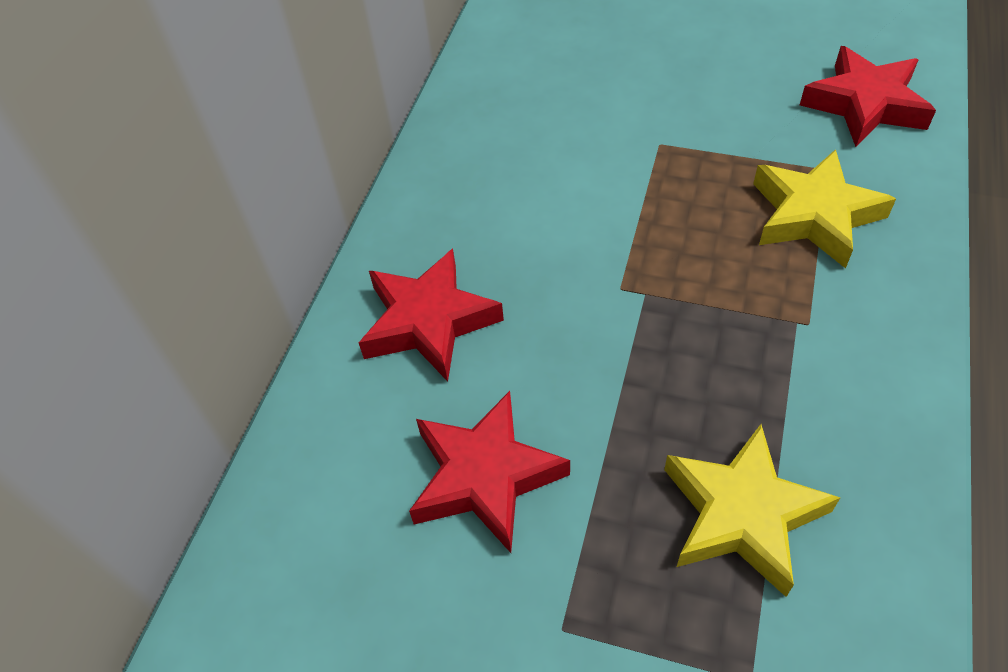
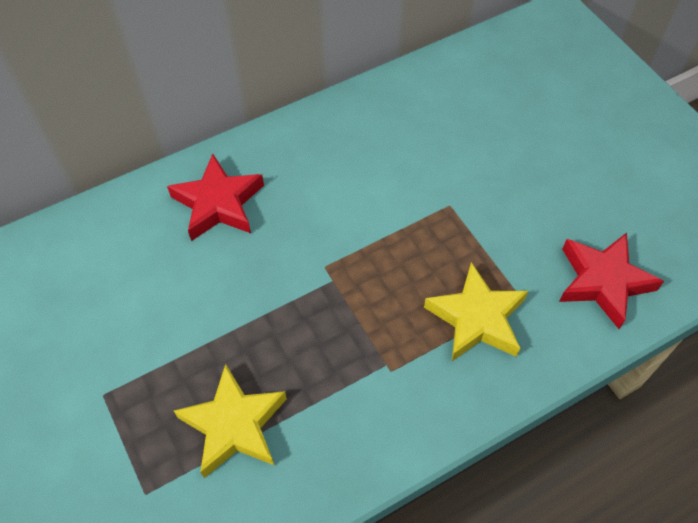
camera: 40 degrees right, 5 degrees up
red star [409,391,570,553] -> none

